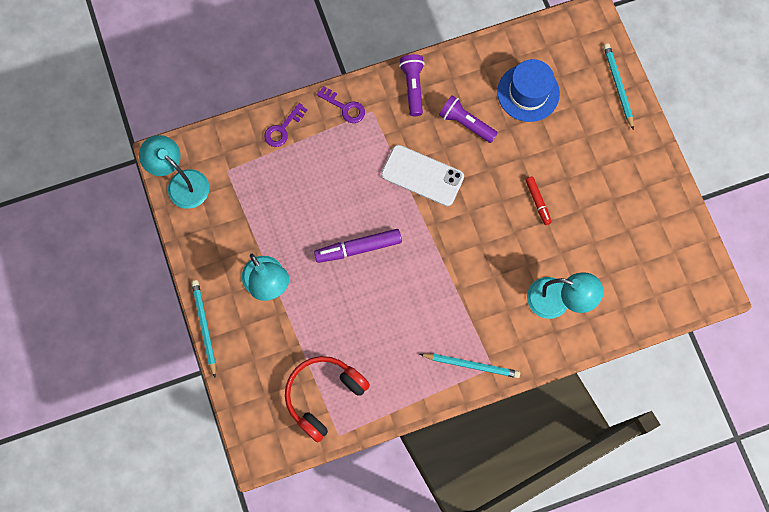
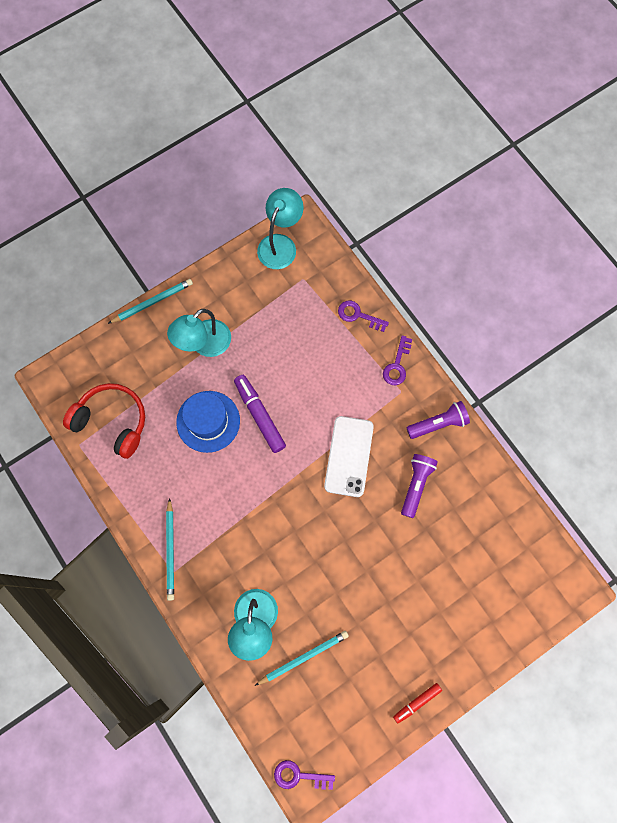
camera: 75 degrees right, 0 degrees up
blue hat [497,59,560,122] -> blue hat moved to [176,391,240,453]
red marker [525,176,552,225] -> red marker moved to [393,683,442,723]
turquoise pencil [603,44,634,130] -> turquoise pencil moved to [255,631,349,686]
none -> purple key [274,760,335,790]

